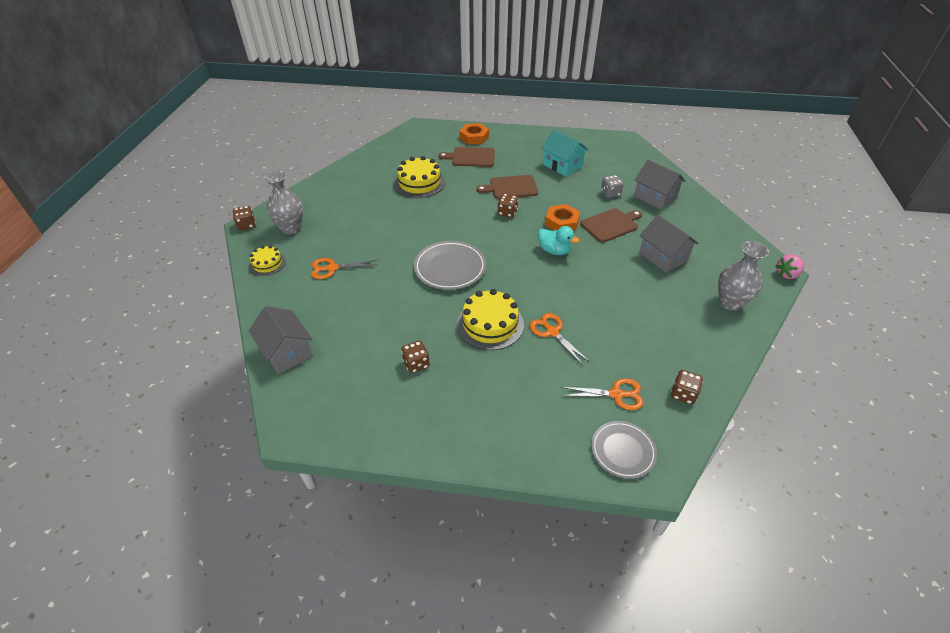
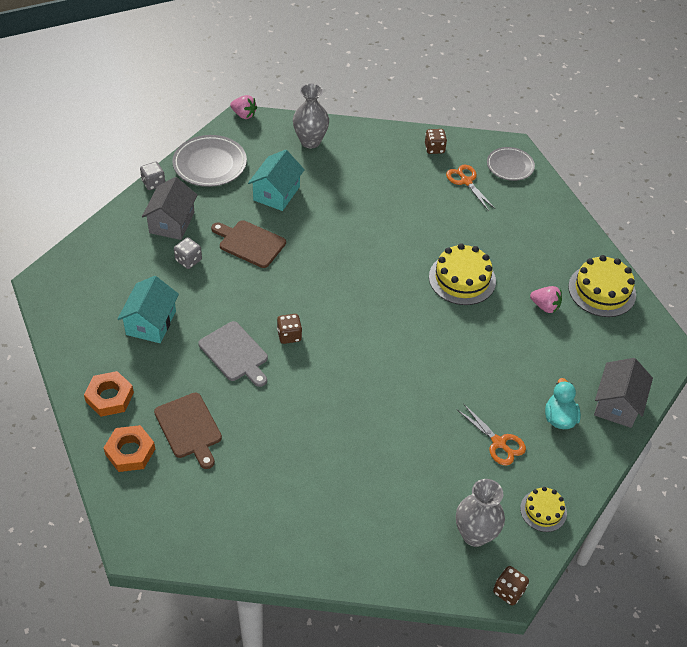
camera: 125 degrees left, 5 degrees up
yellow cake [394,156,445,198] -> yellow cake moved to [568,255,636,317]
brown dice [401,340,430,373] -> pink strawberry [530,286,562,313]
grey plate [414,241,486,290] -> grey plate moved to [172,135,247,187]
brown cutting board [476,175,538,199] -> grey cutting board [198,321,268,387]
orange scissors [529,313,590,365] -> none
turquoise duck [538,226,579,255] -> turquoise duck moved to [545,378,581,429]
orange nut [545,204,580,231] -> orange nut moved to [84,371,134,417]
grey house [639,215,699,273] -> turquoise house [248,150,305,211]
none -> grey dice [140,162,165,190]

